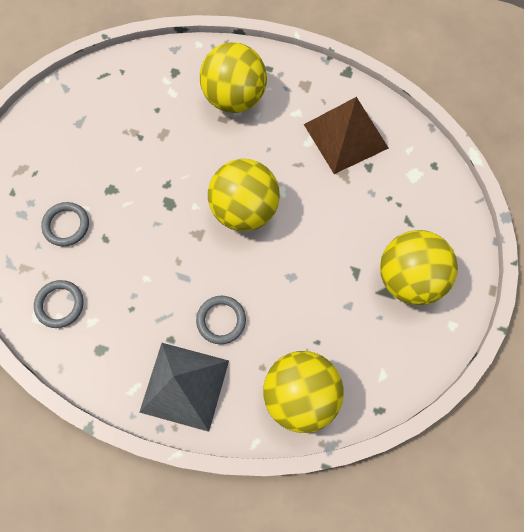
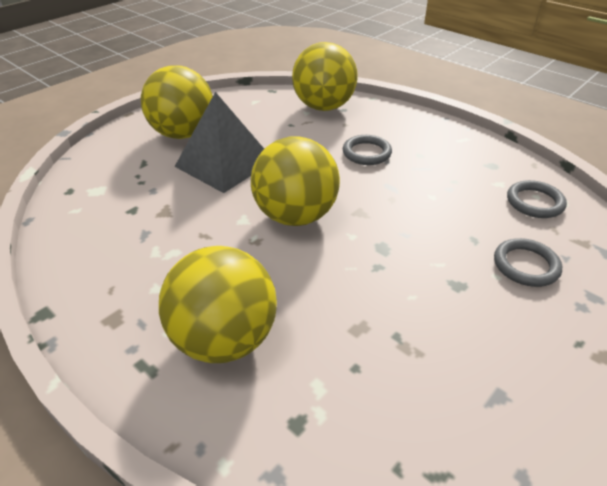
camera: 155 degrees left, 30 degrees down
grey pyramid [139,343,229,432] -> grey pyramid moved to [174,92,264,193]
brown pyramid [304,97,389,174] -> none

